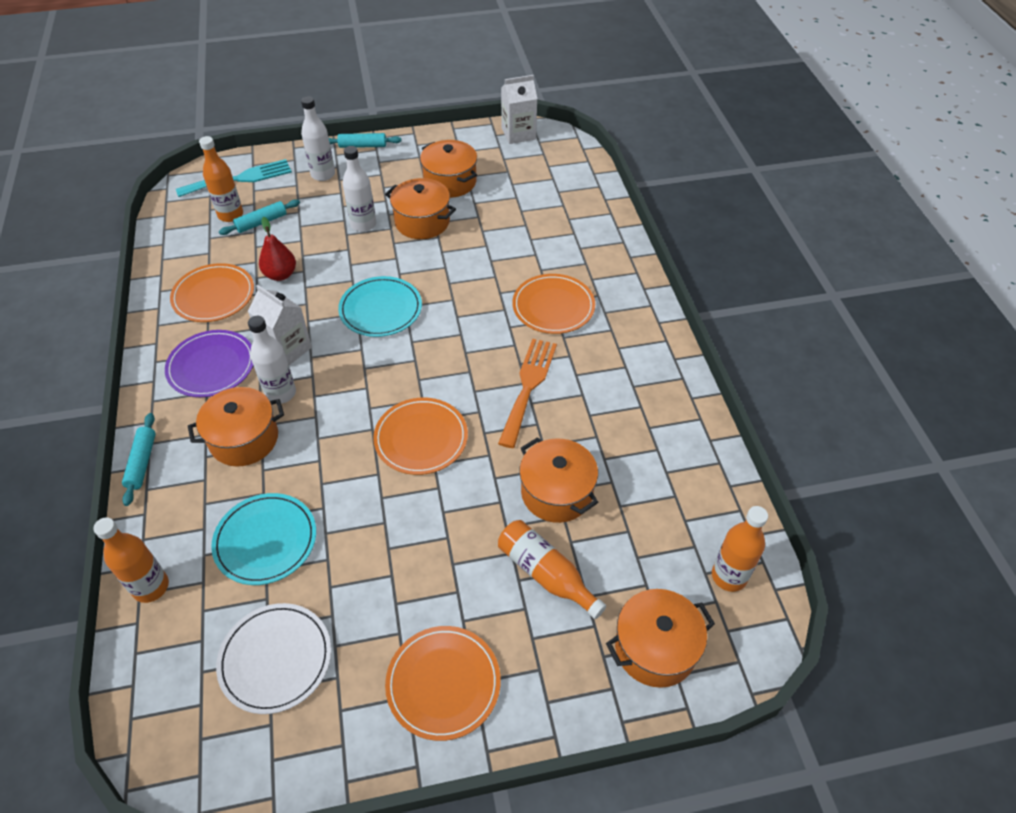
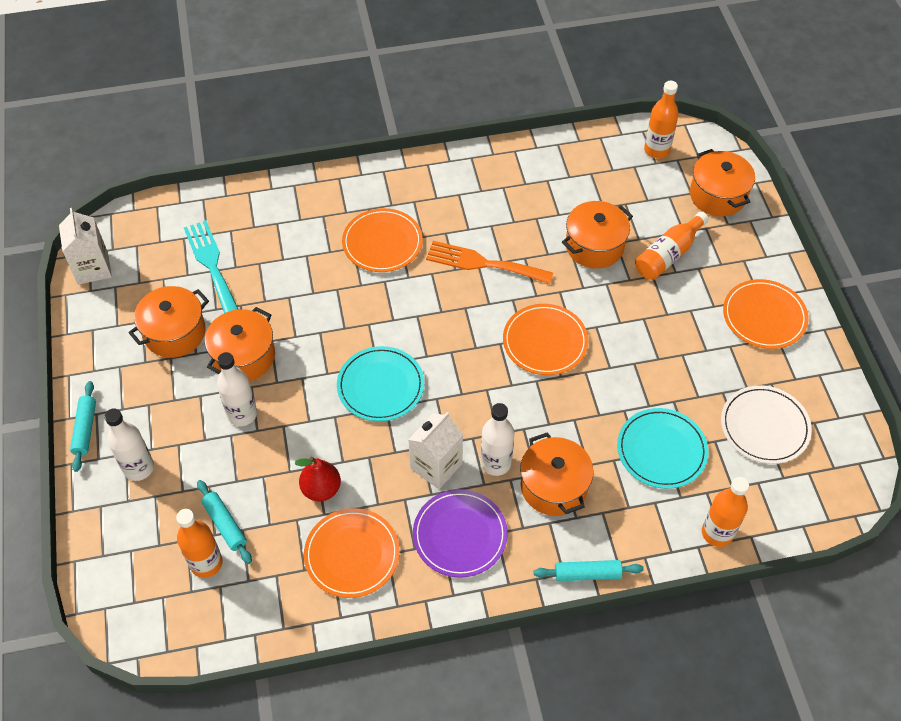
camera: 90 degrees left, 5 degrees up
turquoise fork [176,159,292,197] -> turquoise fork moved to [184,220,239,313]

